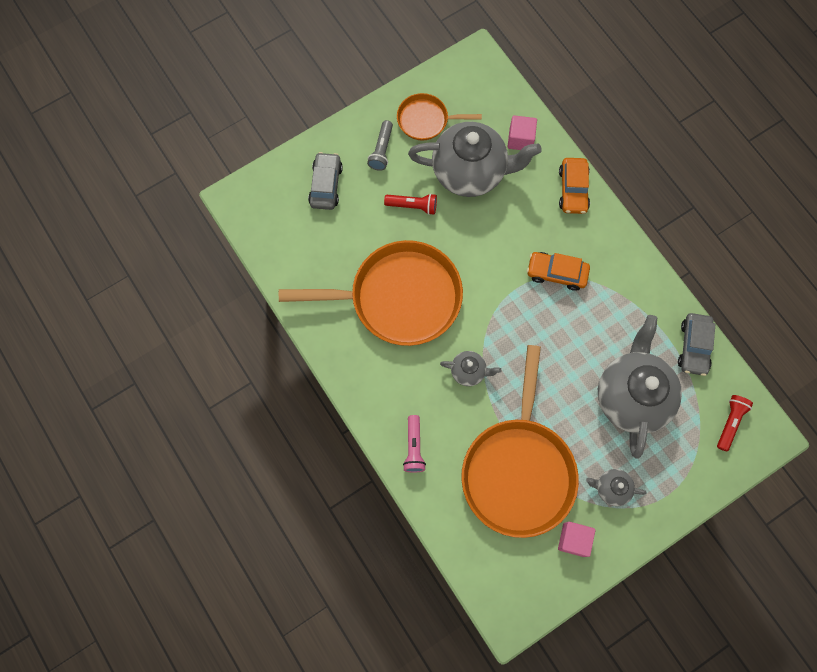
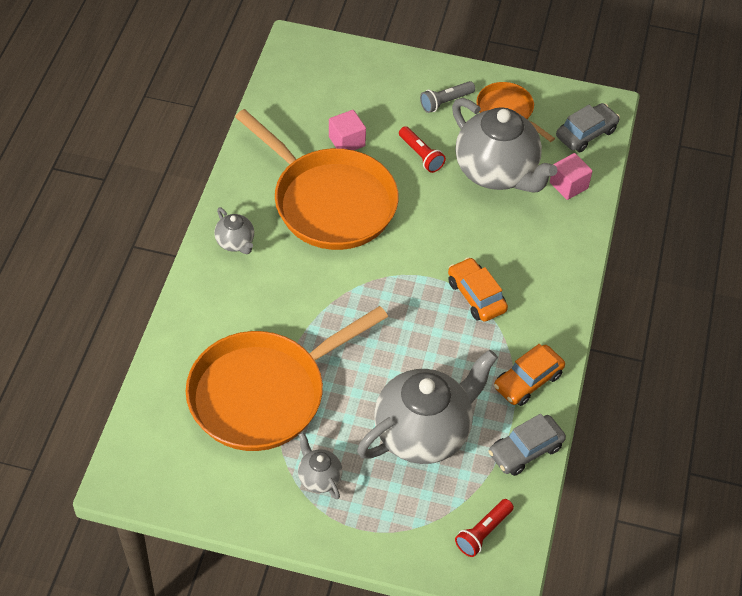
camera: 45 degrees right, 20 degrees down
grey car [308,152,343,210] -> grey car moved to [556,103,620,152]
pink flashlight [403,415,426,473] -> none
grey teapot [440,351,501,386] -> grey teapot moved to [214,207,254,254]
pink cube [558,522,596,557] -> pink cube moved to [329,110,366,150]
orange car [559,158,590,214] -> orange car moved to [494,344,565,406]
red flashlight [717,395,753,452] -> red flashlight turned 150 degrees clockwise [455,499,514,557]

